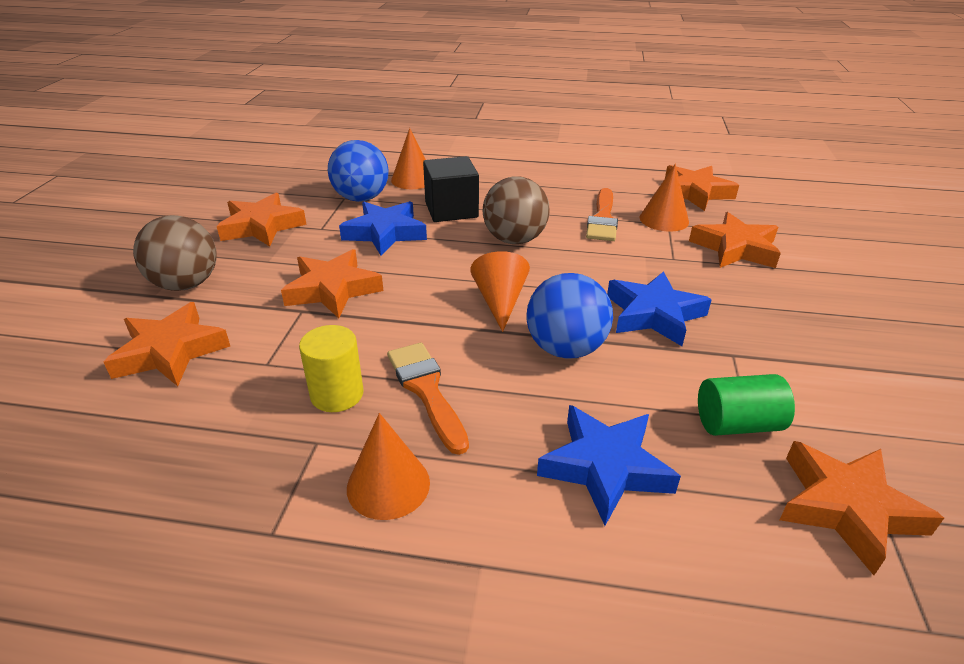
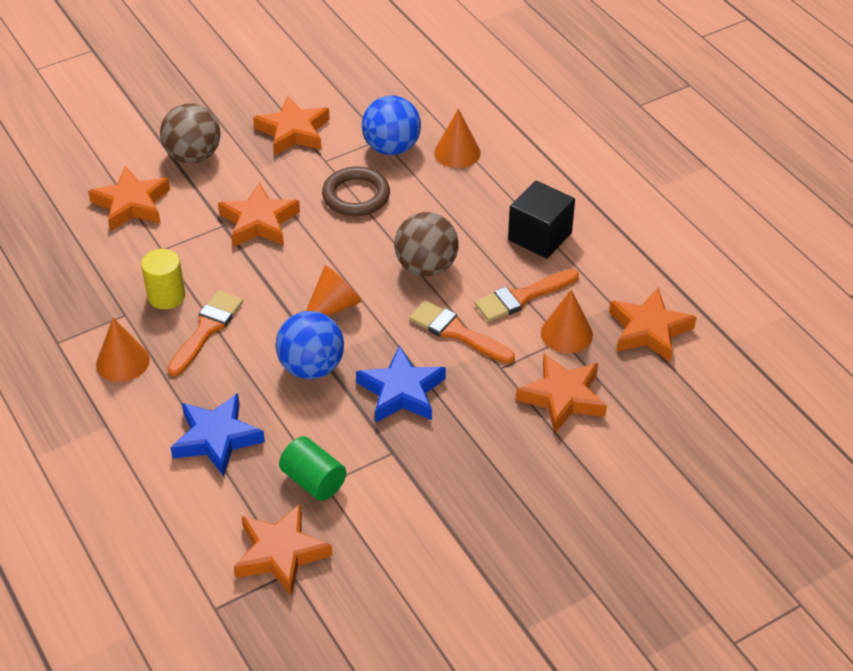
camera: 50 degrees right, 10 degrees up
blue star [339,201,427,256] -> brown ring [322,167,390,216]
black cube [423,156,479,222] -> black cube moved to [508,180,575,259]
none -> orange brush [409,300,515,364]

